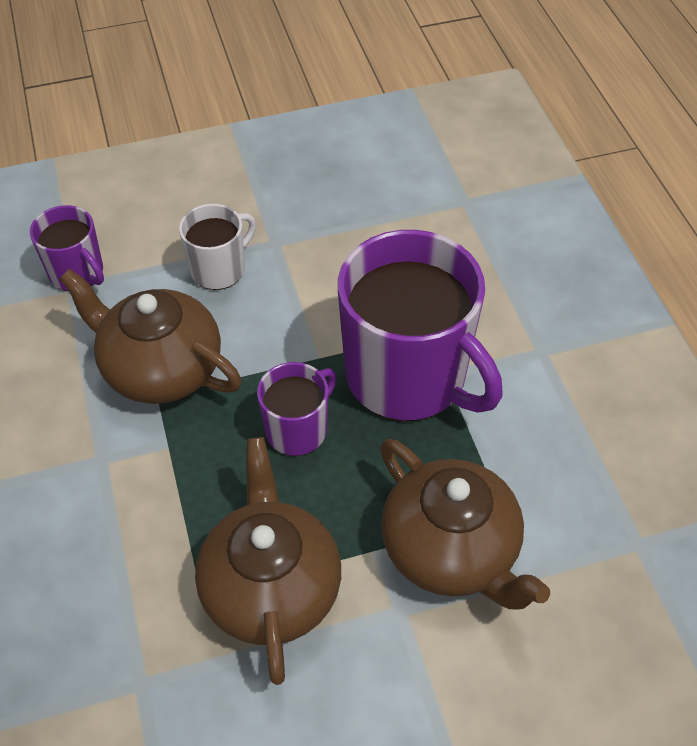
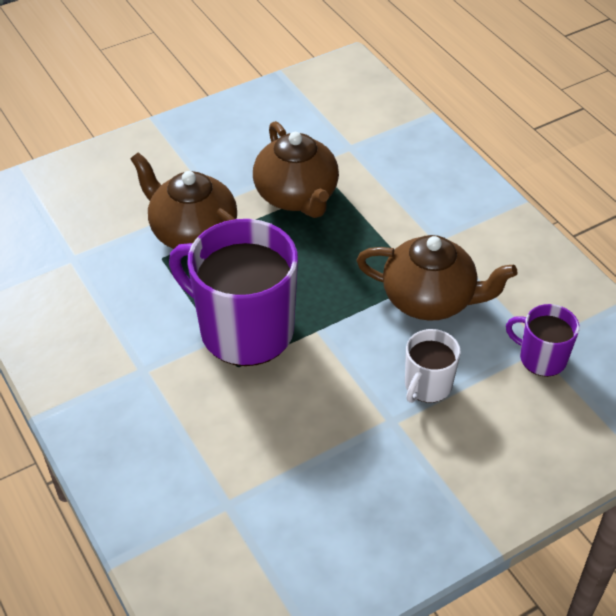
camera: 165 degrees right, 5 degrees down
purple mug [257,362,337,456] -> none

